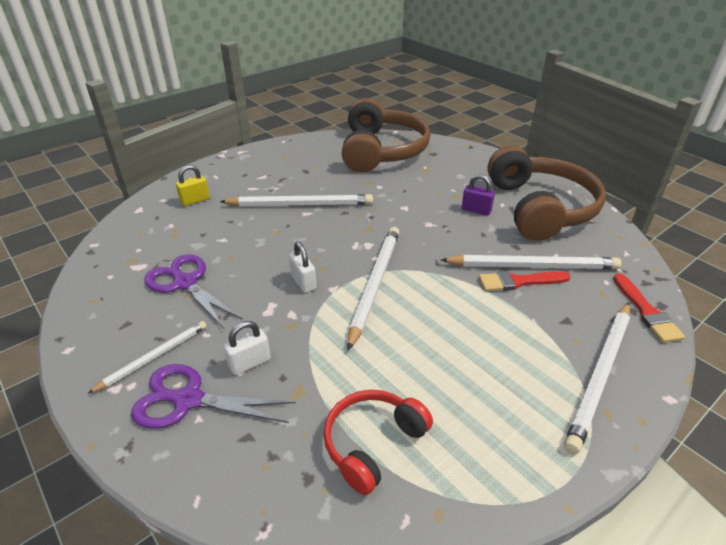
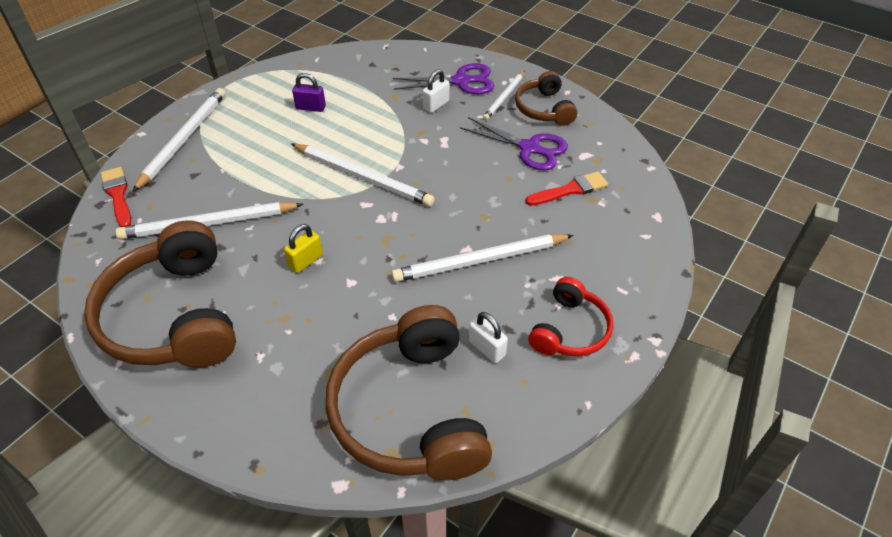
camera: 165 degrees right, 10 degrees up
yellow padlock [176,165,210,206] -> yellow padlock moved to [284,224,323,273]
white padlock [289,242,316,293] -> white padlock moved to [469,312,508,363]
red headphones [324,390,433,495] -> red headphones moved to [528,277,613,356]
white pencil [347,227,400,351] -> white pencil turned 60 degrees counterclockwise [291,144,435,206]
purple padlock [462,174,495,216] -> purple padlock moved to [292,73,326,112]
red brush [479,271,571,291] -> red brush moved to [525,171,608,206]
none -> brown headphones [515,71,577,126]

